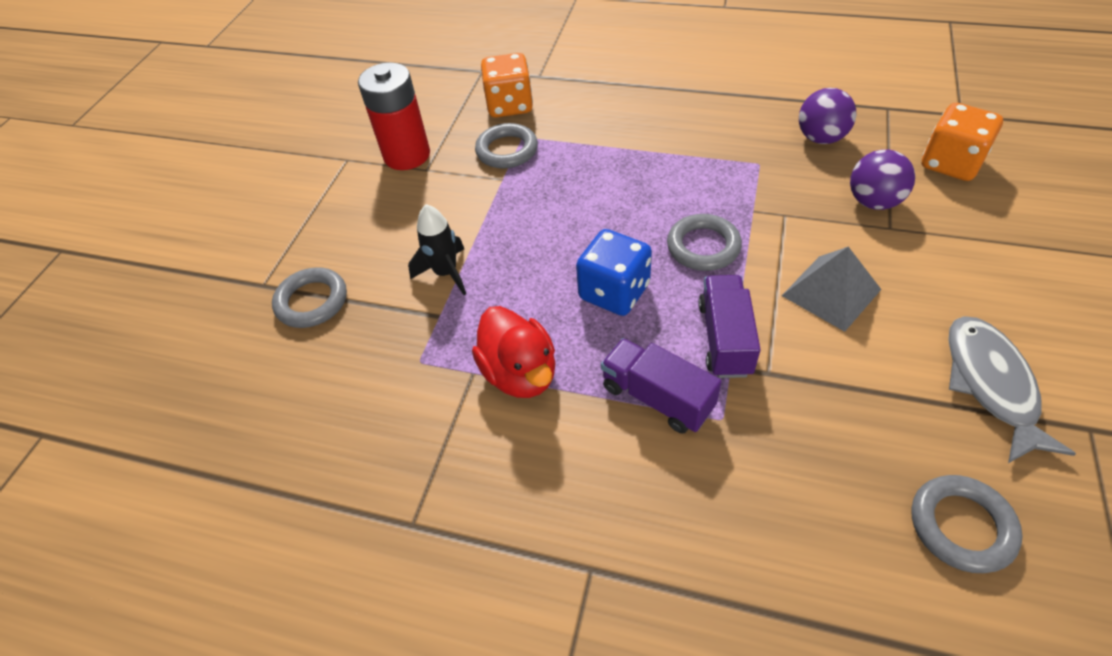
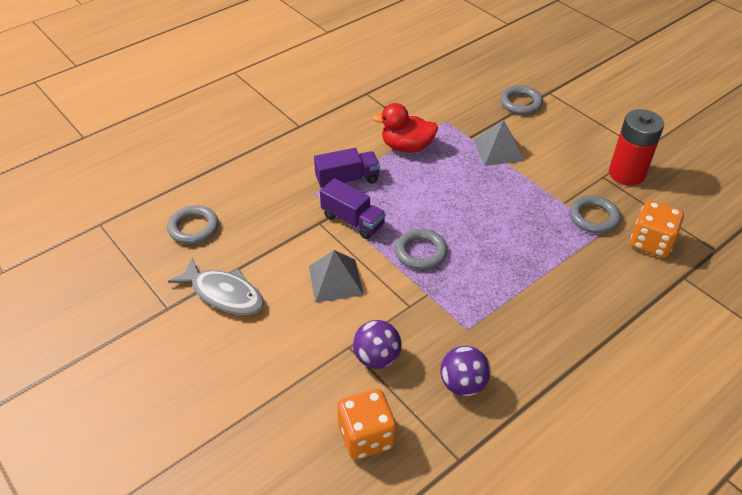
camera: 120 degrees right, 5 degrees down
black rocket [408,204,466,295] -> grey pyramid [474,120,524,166]
blue dice [576,229,652,316] -> none

